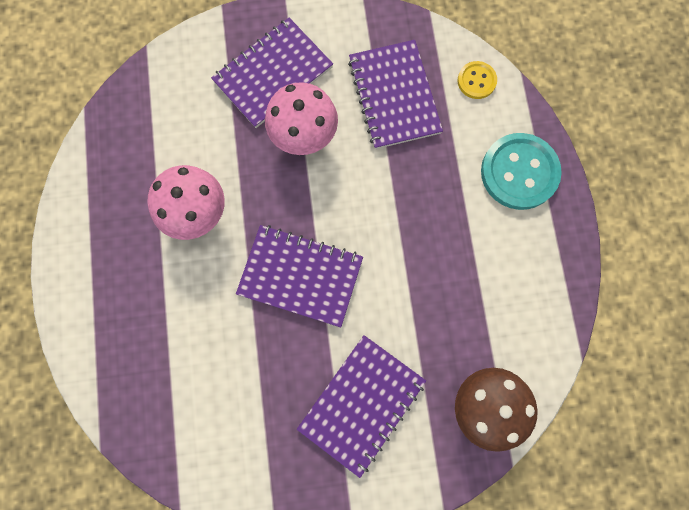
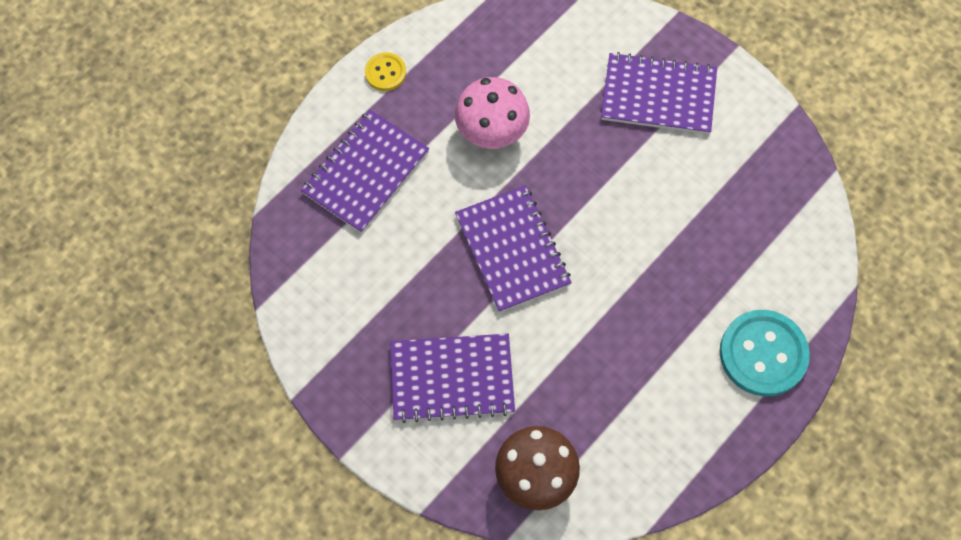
camera: 50 degrees right, 10 degrees down
pink mushroom [265,82,338,155] -> none
purple notebook [348,40,443,149] -> purple notebook moved to [301,110,429,233]
yellow button [457,61,497,99] -> yellow button moved to [365,52,406,91]

